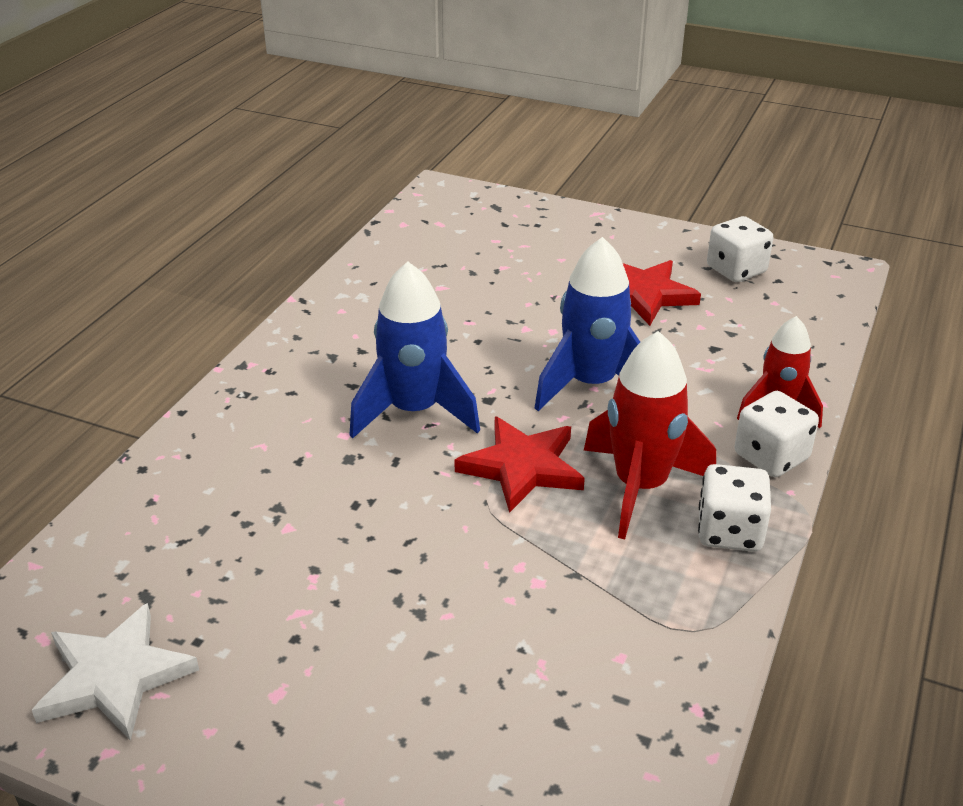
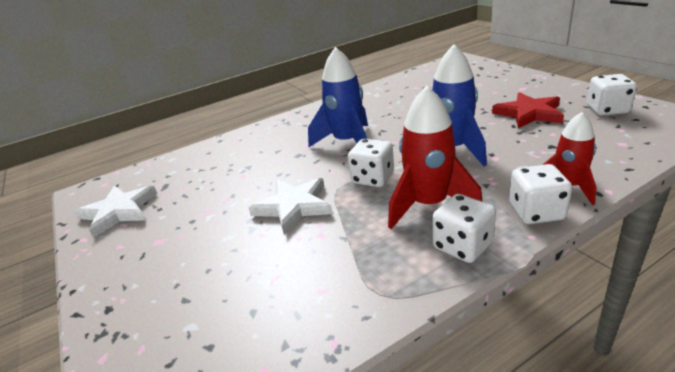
camera: 40 degrees right, 5 degrees down
red star [455,416,585,513] -> white dice [348,139,394,187]
none -> white star [249,178,333,234]

